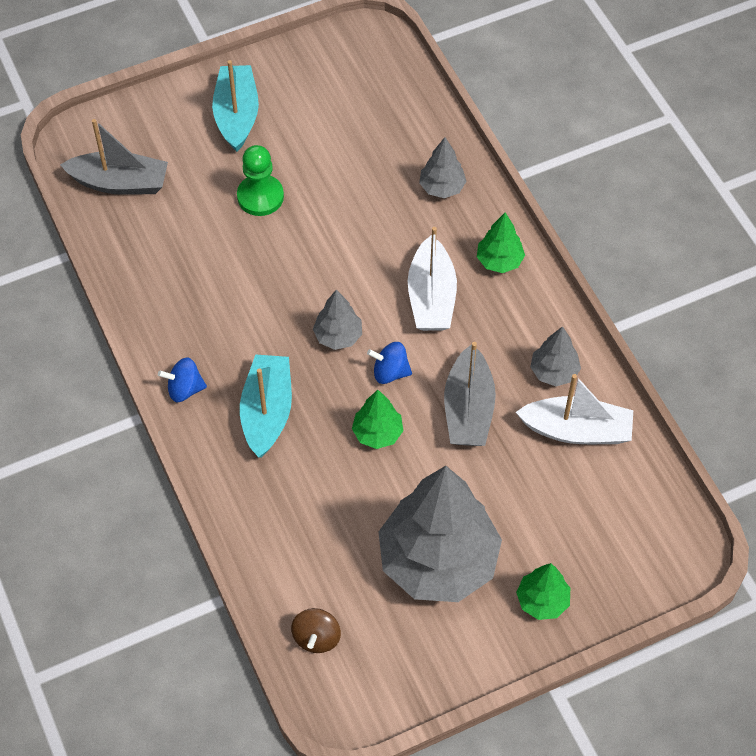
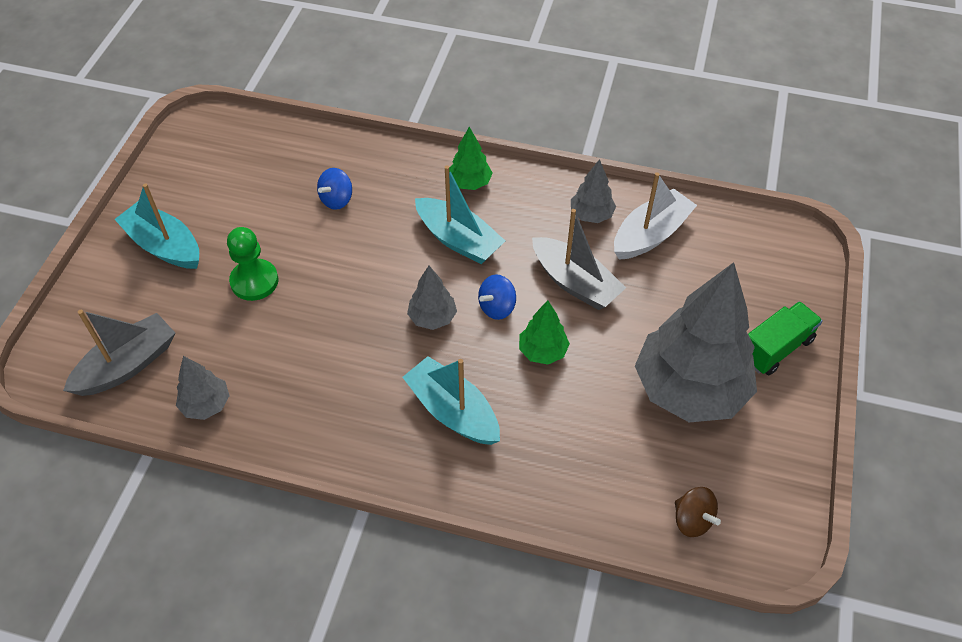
camera: 50 degrees left, 5 degrees down
blue spinning top [158,357,207,402] -> blue spinning top moved to [317,168,352,210]
white boat [408,227,457,331] -> turquoise boat [415,165,505,264]
grey tree [419,137,467,198] -> grey tree moved to [176,356,230,420]
green tree [516,563,570,620] -> green truck [748,301,823,375]

